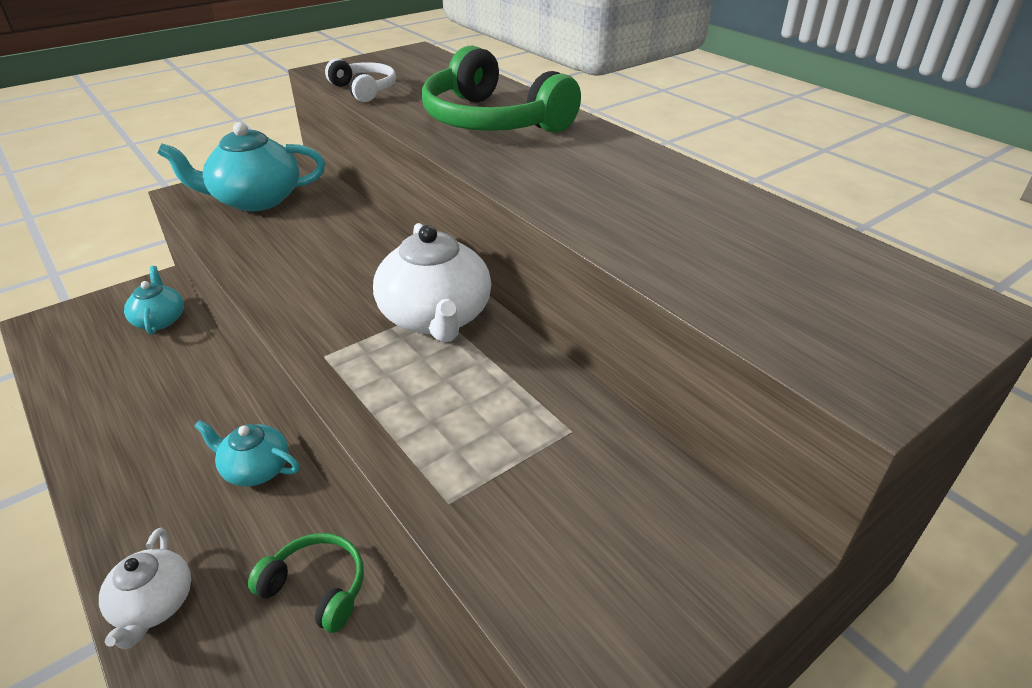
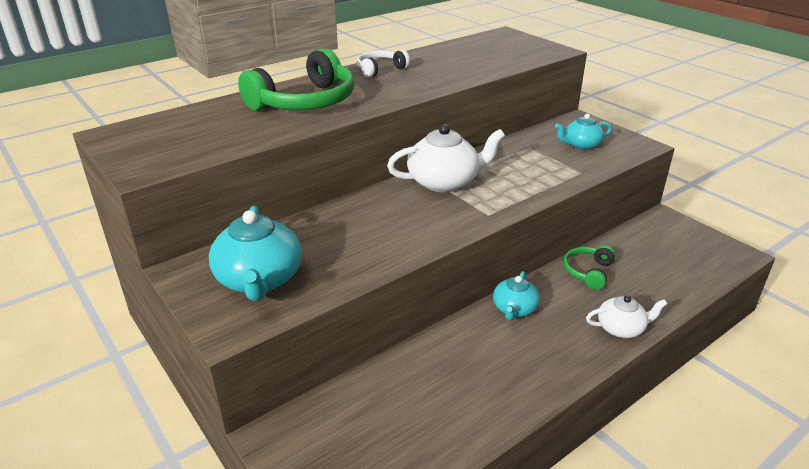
camera: 90 degrees left, 5 degrees down
turquoise teapot [124,266,184,335] -> turquoise teapot moved to [555,114,612,150]
white headphones [325,58,396,102] -> white headphones moved to [357,50,410,78]

